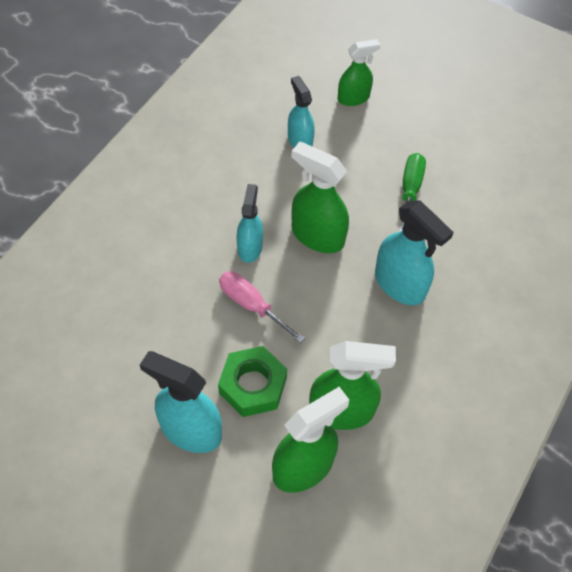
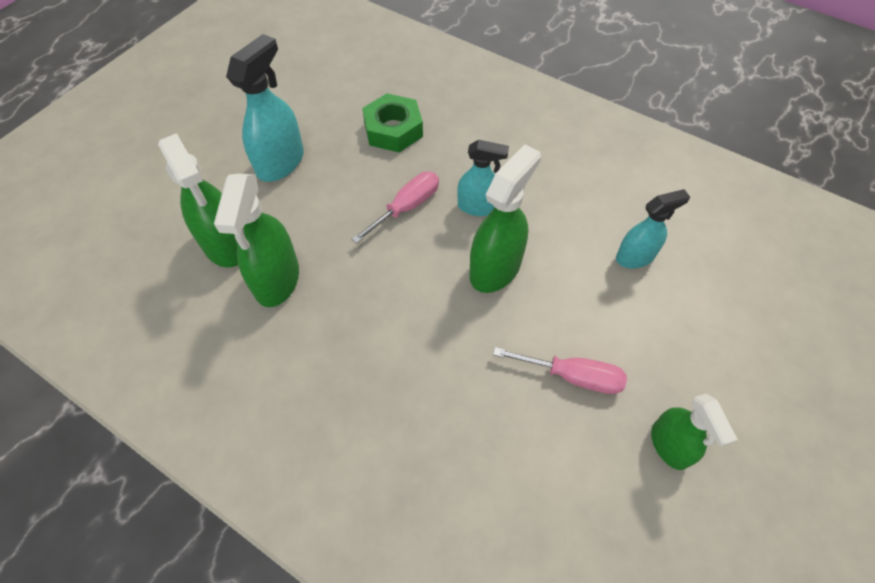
camera: 95 degrees right, 0 degrees up
green nut [218,346,287,417] -> green nut moved to [362,93,423,152]
green spray bottle [338,39,380,106] -> green spray bottle moved to [651,393,738,470]
turquoise spray bottle [375,200,454,305] -> none
green screwdriver [399,153,426,232] -> pink screwdriver [493,347,627,394]

